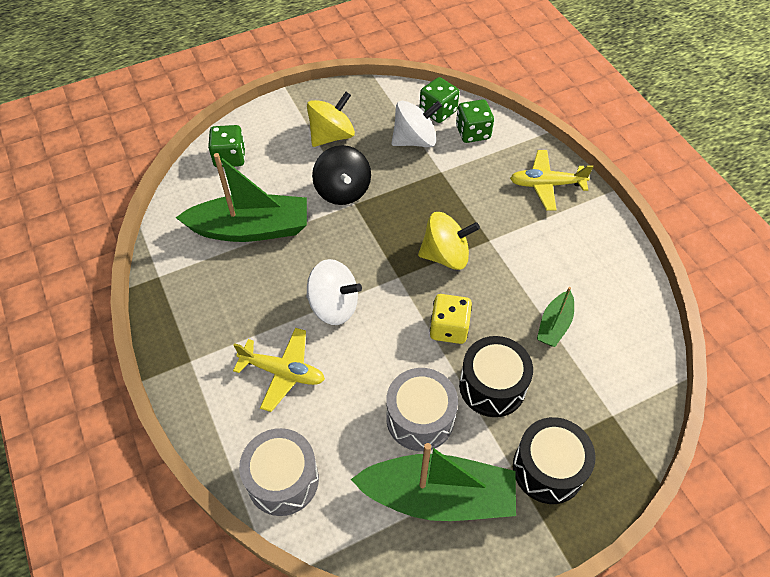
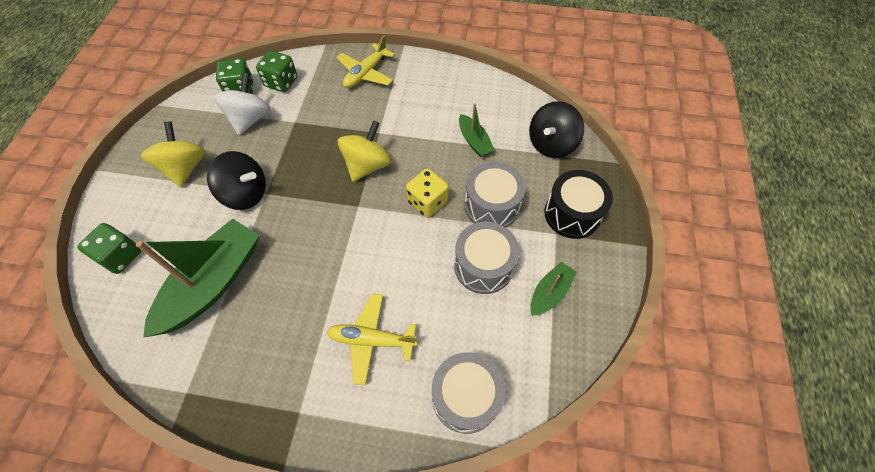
camera: 55 degrees left, 5 degrees up
yellow plane [233,328,325,412] -> yellow plane turned 135 degrees counterclockwise [326,293,418,386]
white spinning top [306,259,362,325] -> none
green boat [351,443,516,521] -> green boat [530,261,577,316], size x0.50
black drum [459,336,533,417] -> grey drum [464,162,526,227]
none -> black spinning top [529,101,584,158]

